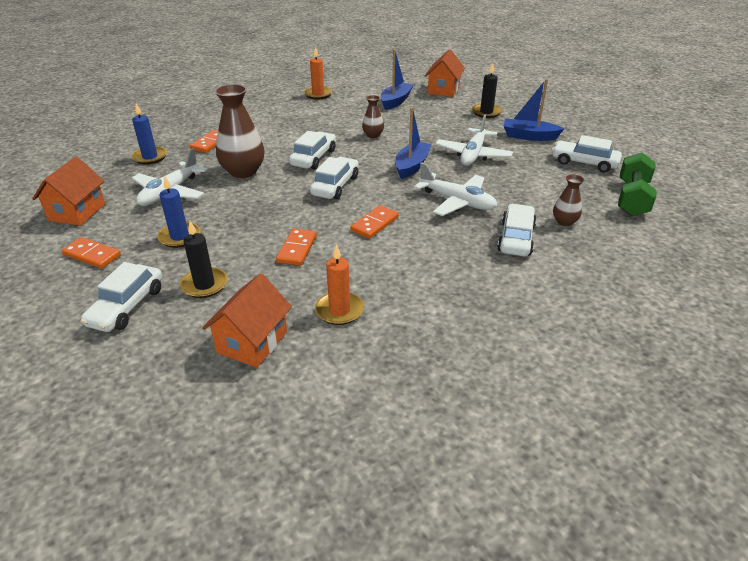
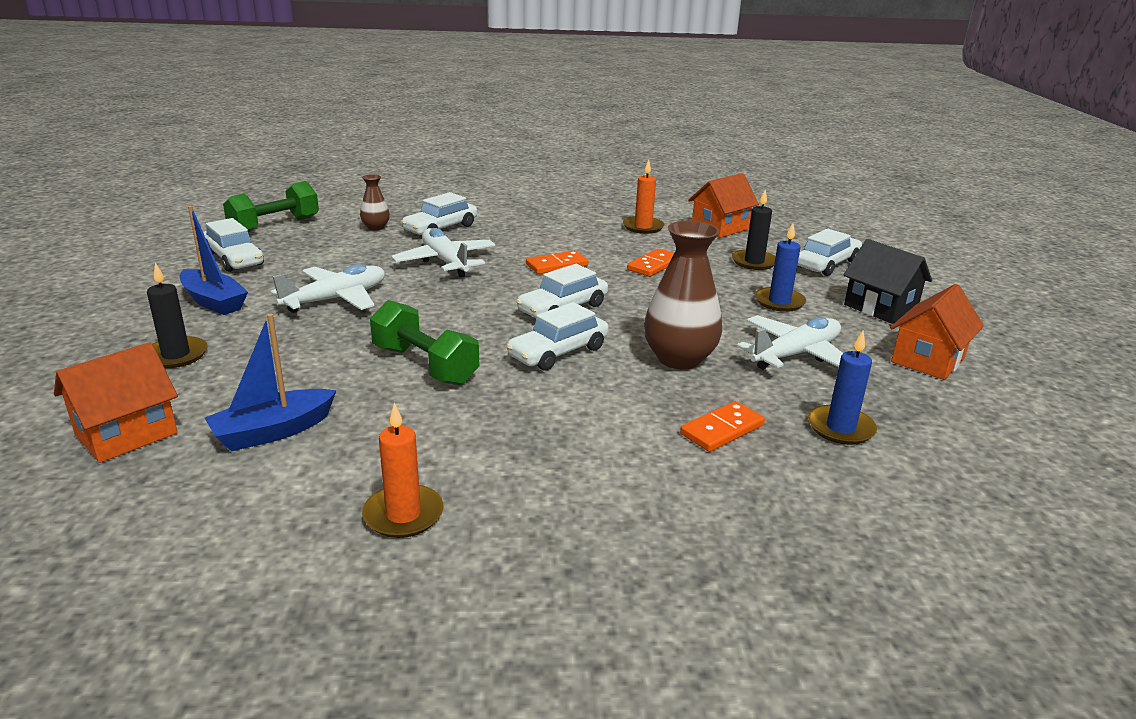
camera: 155 degrees left, 10 degrees down
orange domino [62,237,121,269] -> black house [844,239,932,324]
brown vase [362,95,384,138] -> green dumbbell [370,300,479,386]
blue boat [395,107,432,179] -> none

